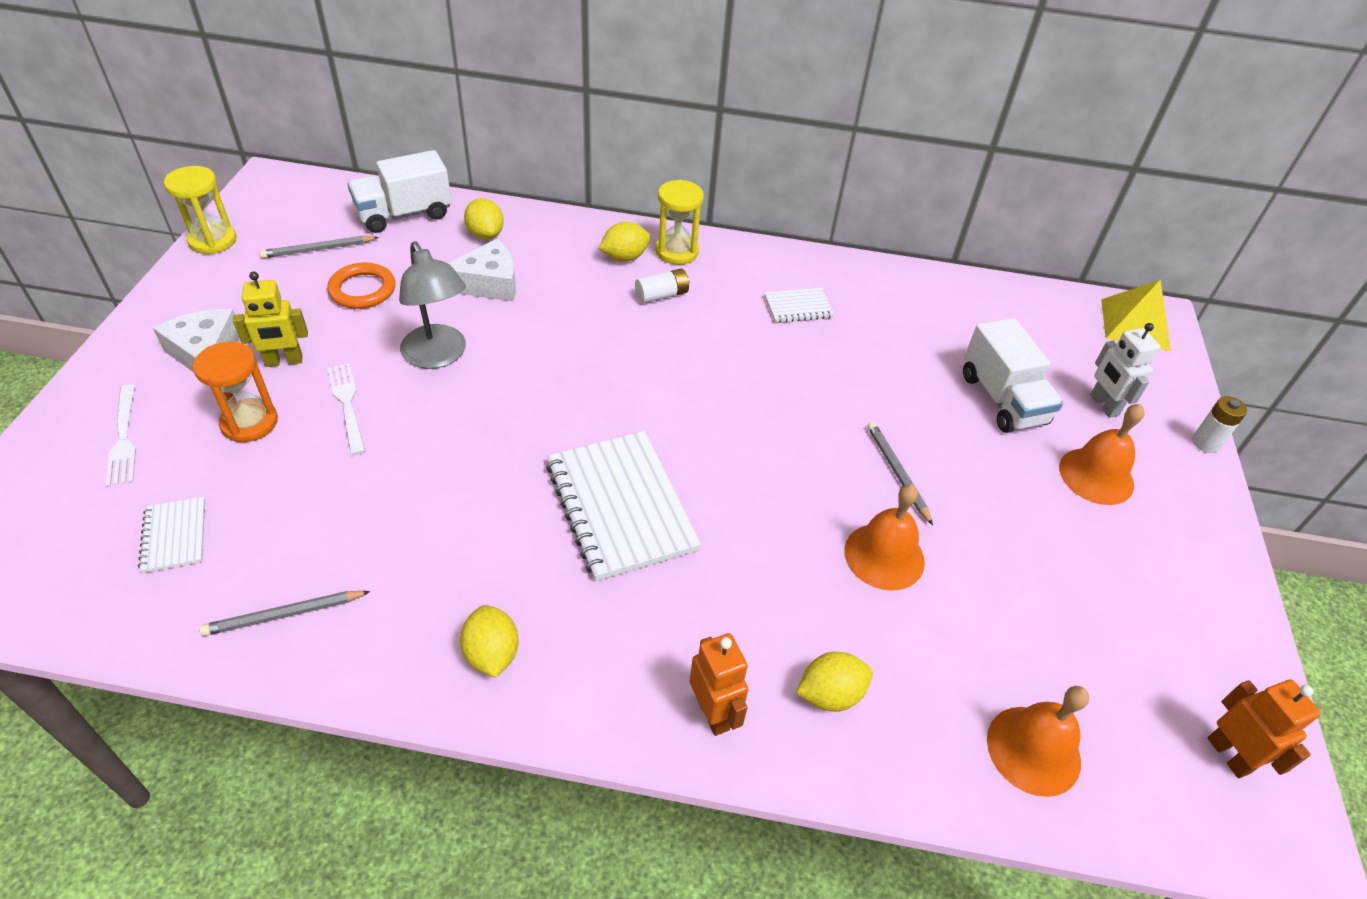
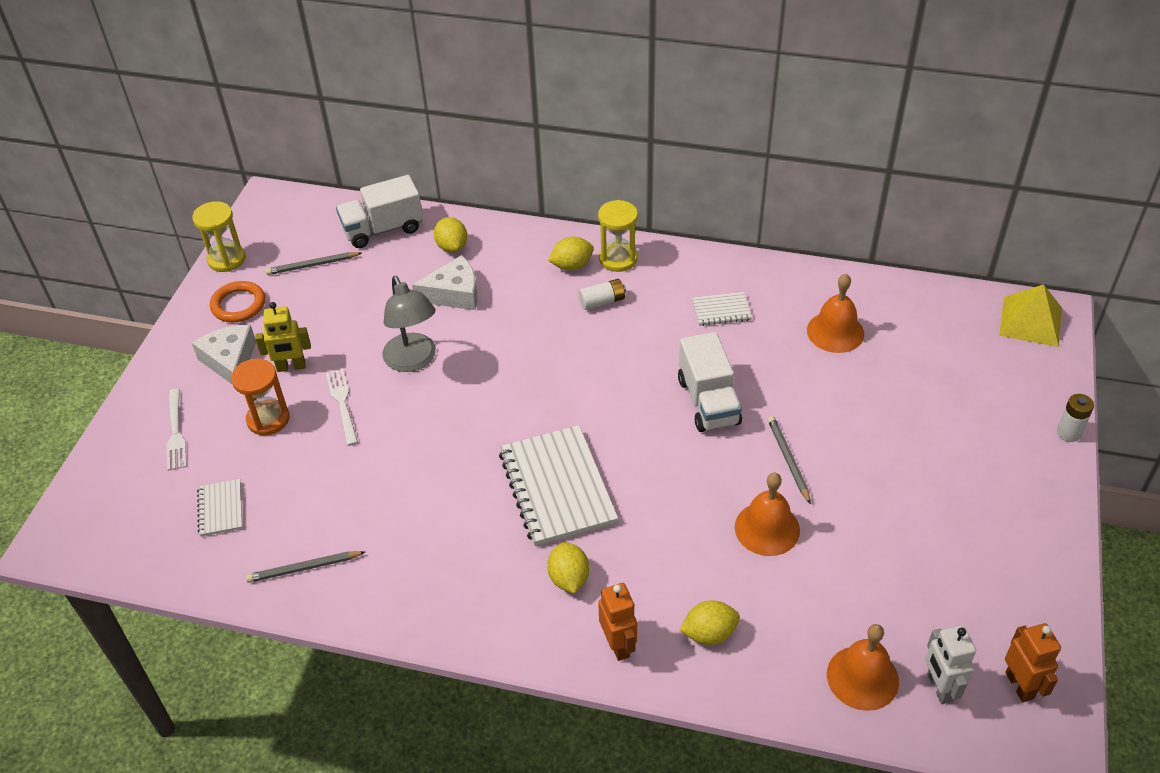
camera: 10 degrees right, 0 degrees up
orange ring [327,262,396,309] -> orange ring moved to [210,281,265,322]
yellow lemon [460,605,519,678] -> yellow lemon moved to [547,542,589,593]
white truck [963,318,1063,433] -> white truck moved to [678,332,742,432]
orange bell [1059,404,1145,505] -> orange bell moved to [807,274,864,353]
white robot [1090,323,1161,418] -> white robot moved to [925,625,976,704]

